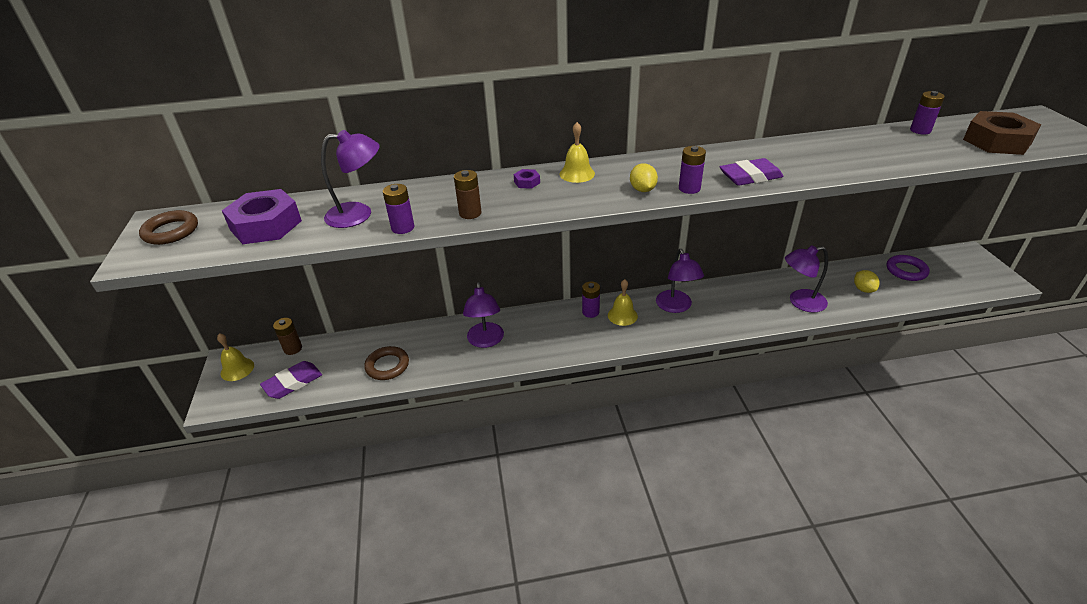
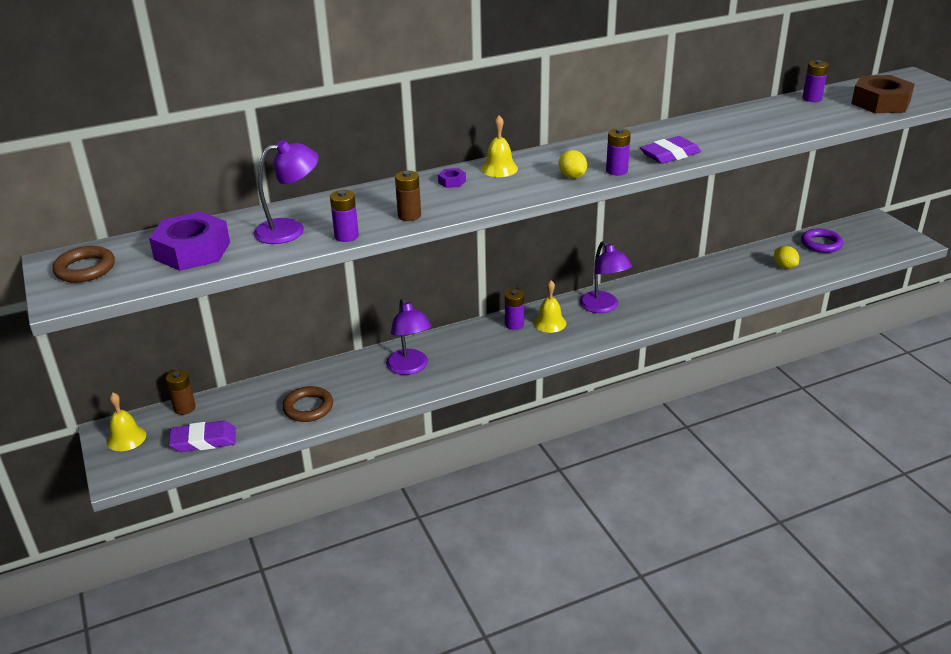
camera: 15 degrees left, 5 degrees down
purple eraser [260,361,322,399] -> purple eraser turned 45 degrees clockwise [169,421,236,452]
purple lamp [785,245,828,313] -> none

